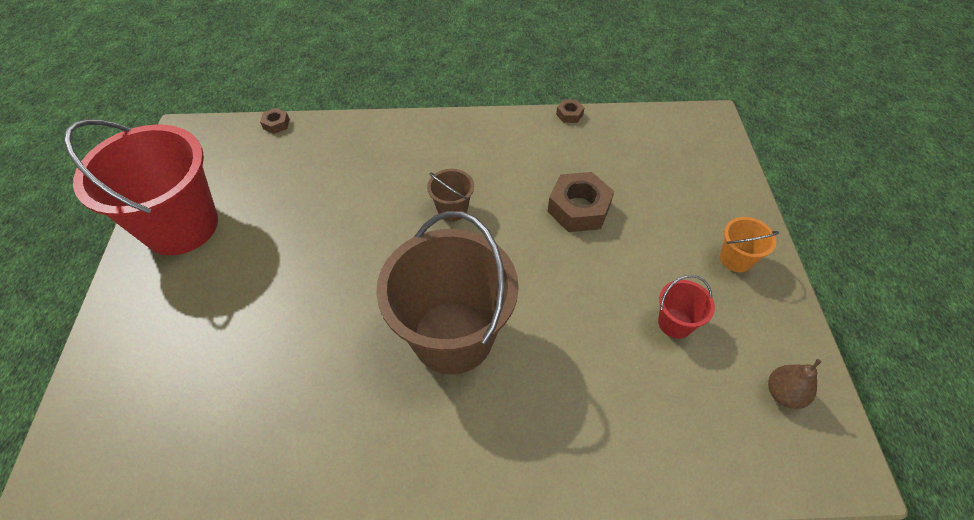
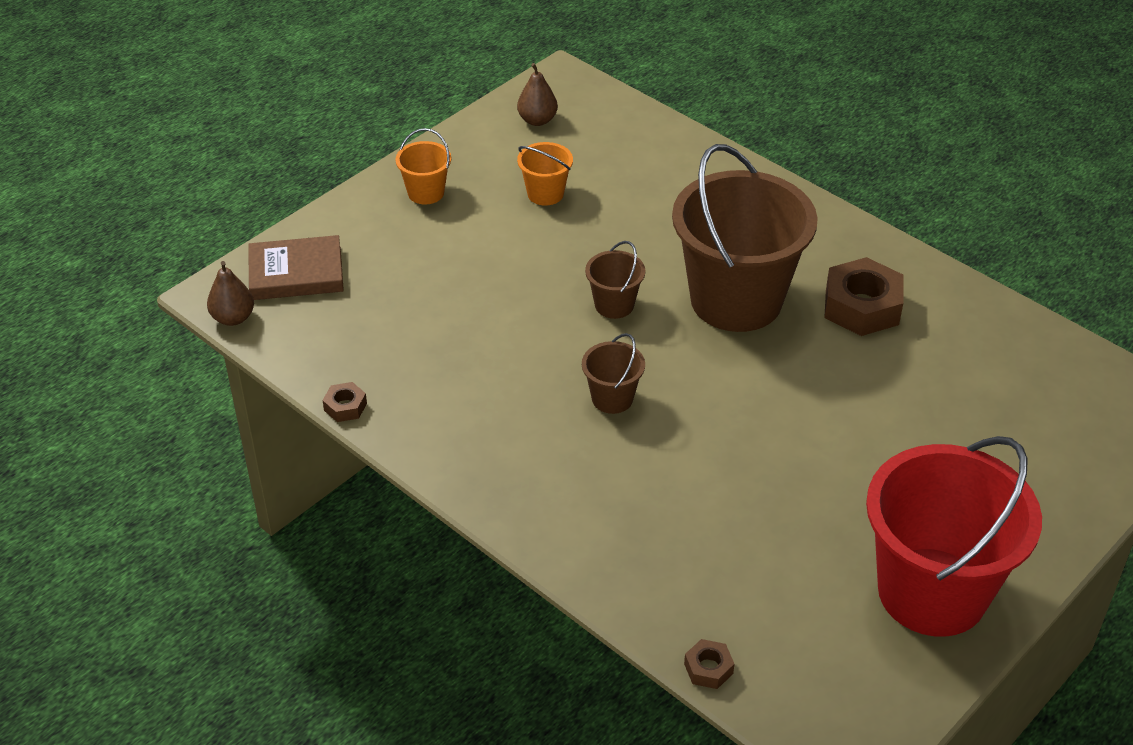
camera: 135 degrees left, 10 degrees down
brown nut [547,172,614,232] -> brown nut moved to [824,257,903,336]
red bucket [658,275,715,339] -> orange bucket [517,142,573,205]
none -> brown pear [207,261,254,326]
none -> brown book [248,235,344,300]
none -> brown bucket [585,241,646,319]

